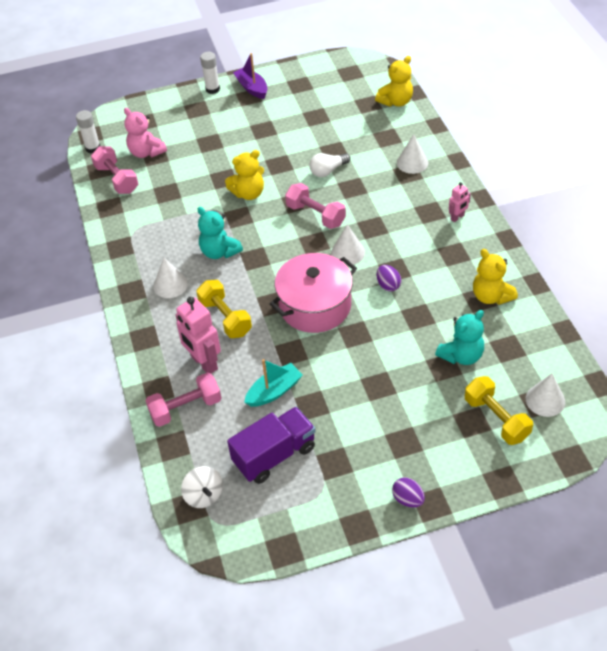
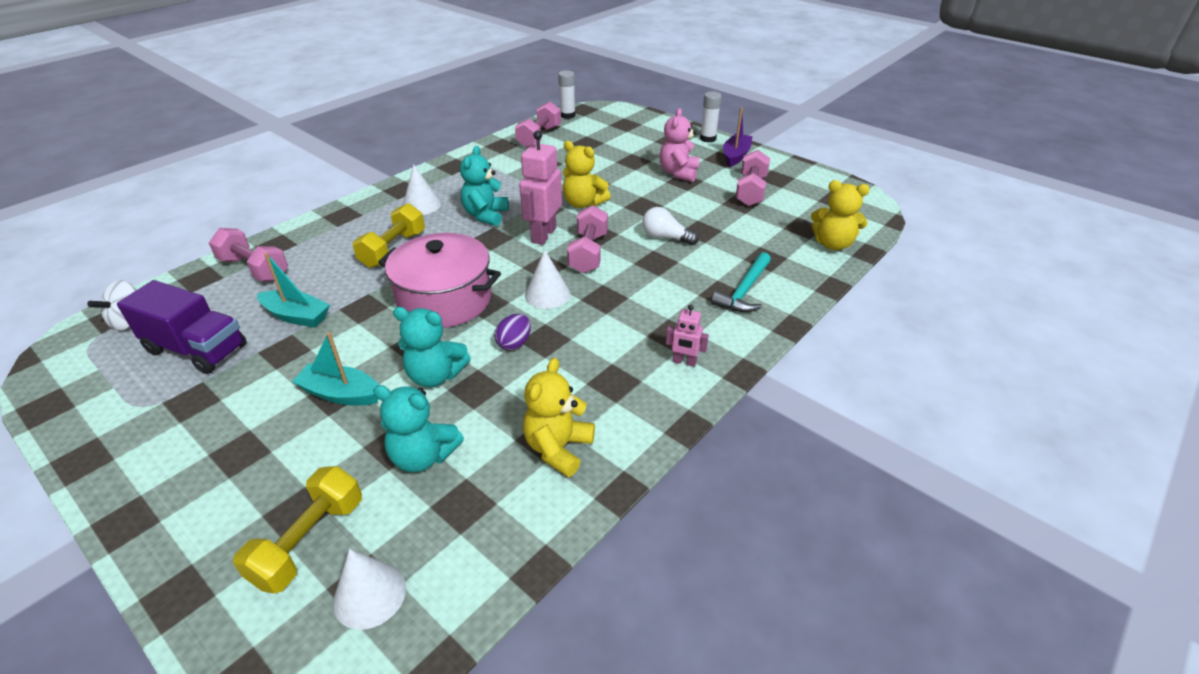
camera: 55 degrees right, 10 degrees down
pink teddy bear [124,108,167,158] -> pink teddy bear moved to [660,108,699,182]
pink robot [176,297,221,373] -> pink robot moved to [519,131,562,245]
purple egg [392,477,425,508] -> none
white cone [397,134,428,174] -> turquoise hammer [711,252,771,312]
none -> turquoise boat [292,332,379,405]
none -> turquoise teddy bear [393,307,471,387]
none -> pink dumbbell [735,150,770,206]

